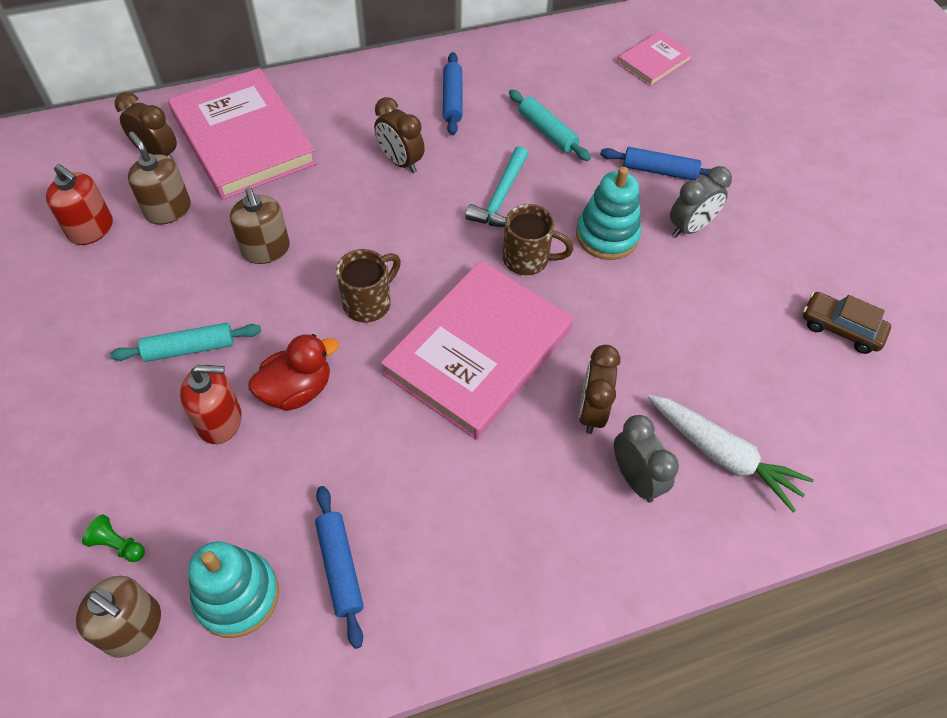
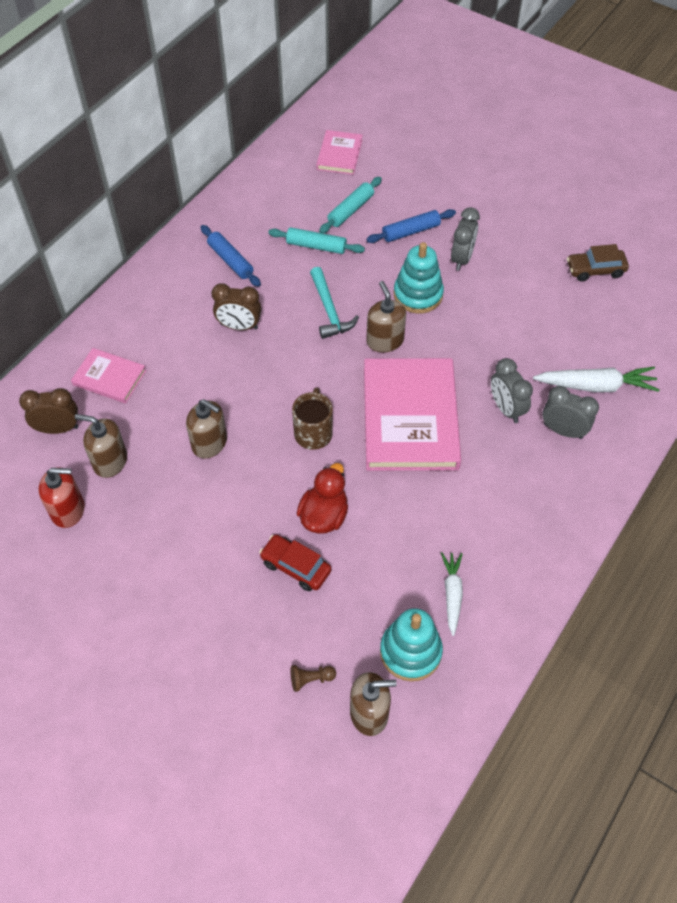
camera: 35 degrees left, 0 degrees up
green pawn [82,514,145,562] -> brown pawn [291,665,336,692]
turquoise rolling pin [110,323,261,362] -> turquoise rolling pin moved to [319,177,382,233]
pink book [168,68,317,200] -> pink book [71,348,147,404], size x0.50
red soap dispenser [180,365,242,444] -> red car [259,535,332,591]
blue rolling pin [315,486,364,649] -> white carrot [441,552,463,636]
brown mug [503,204,574,275] -> brown soap dispenser [366,281,406,352]
brown clock [579,345,620,434] -> grey clock [491,358,533,423]

